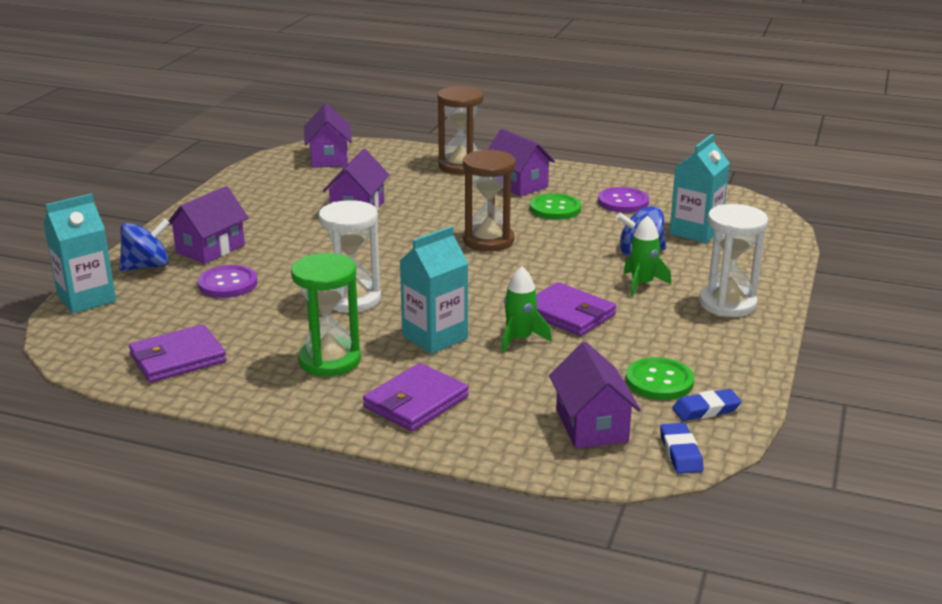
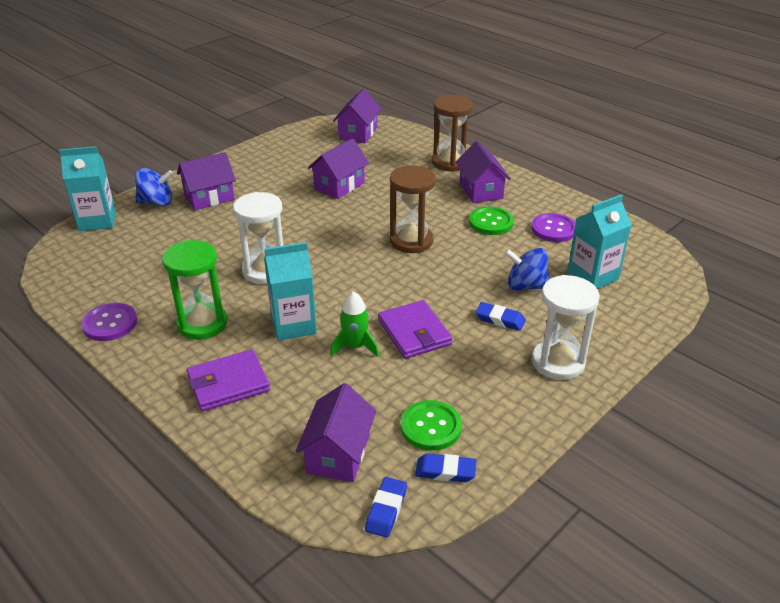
camera: 25 degrees right, 10 degrees up
purple wallet [129,324,226,383] -> none
purple button [198,265,257,298] -> purple button moved to [81,303,137,341]
green rocket [624,216,671,297] -> blue eraser [476,302,526,331]

